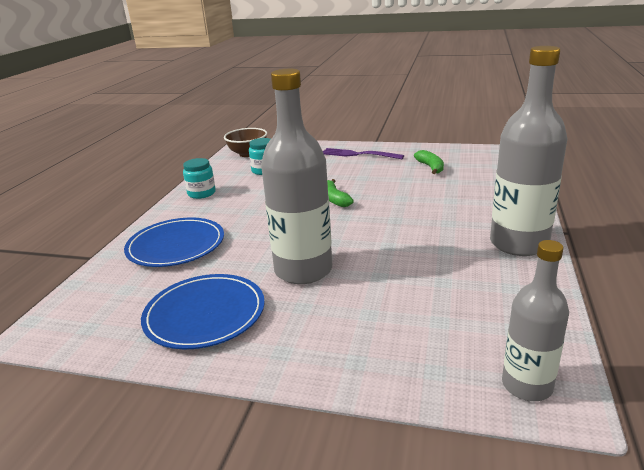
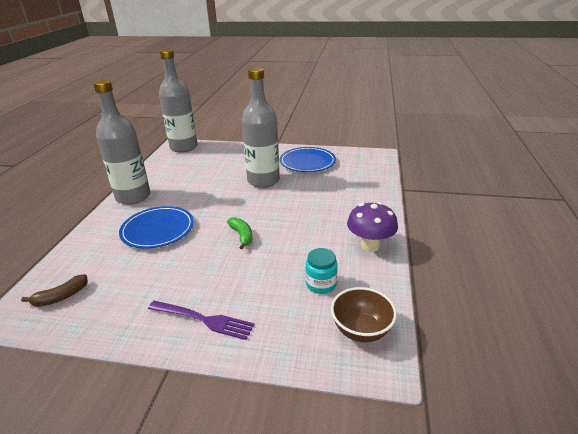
camera: 175 degrees right, 5 degrees up
blue plate [124,218,224,267] -> blue plate moved to [119,206,194,249]
turquoise jar [183,158,216,199] -> purple mushroom [347,202,398,252]
green banana [414,150,444,174] -> none
grey bottle [502,240,569,401] -> grey bottle [159,49,198,153], size x1.68
none -> brown banana [21,274,88,307]

